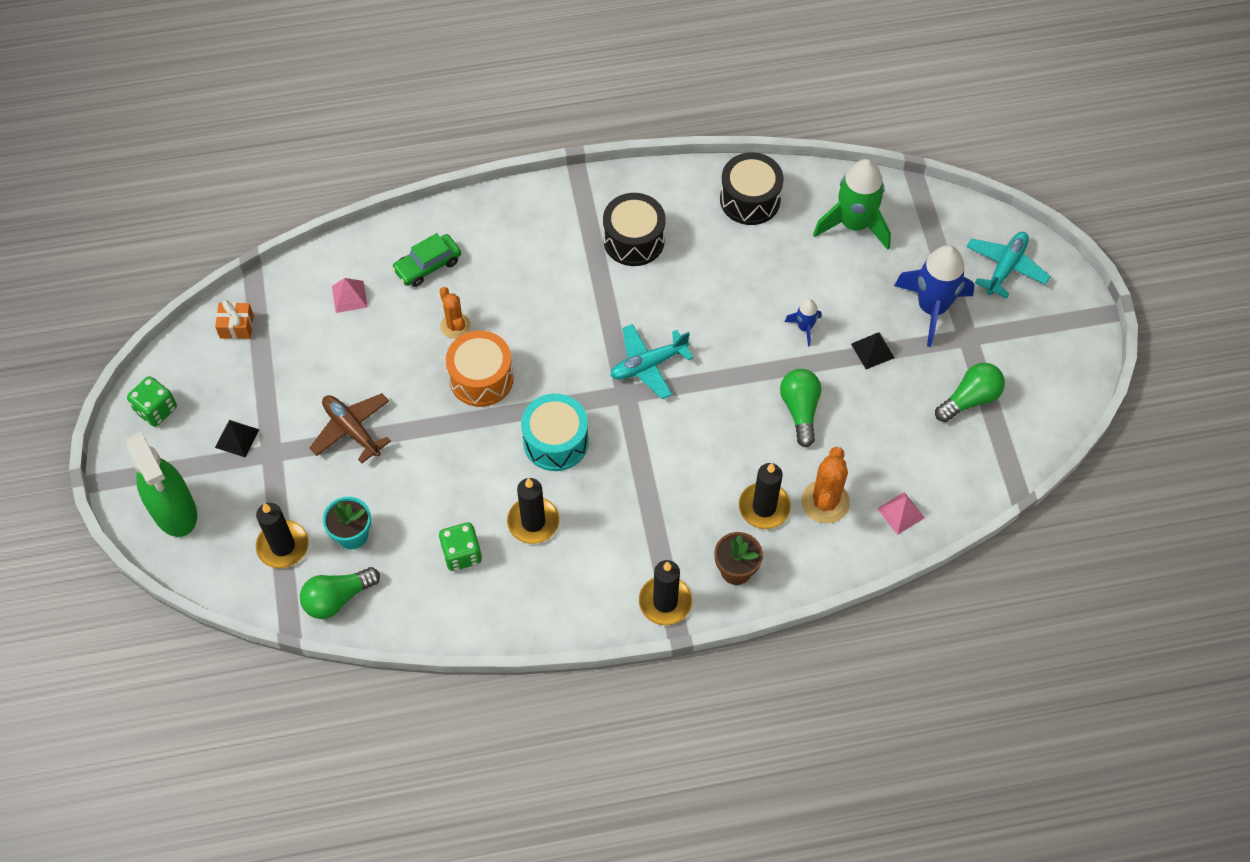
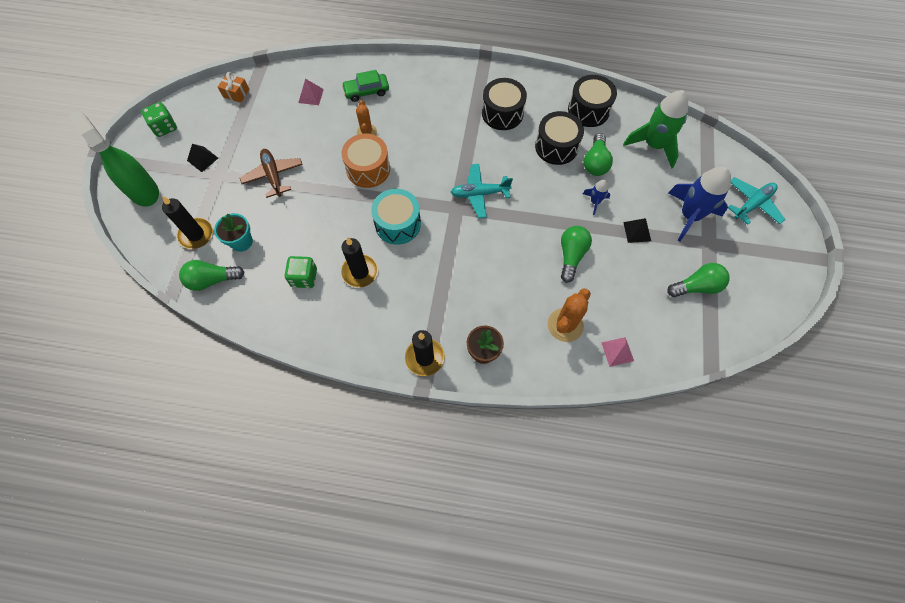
camera: 20 degrees right, 5 degrees up
green spray bottle [126,431,197,537] -> green spray bottle turned 150 degrees clockwise [69,111,159,206]
black candle [739,463,791,529] -> none
none -> black drum [535,111,584,165]
none -> green light bulb [584,133,613,176]

